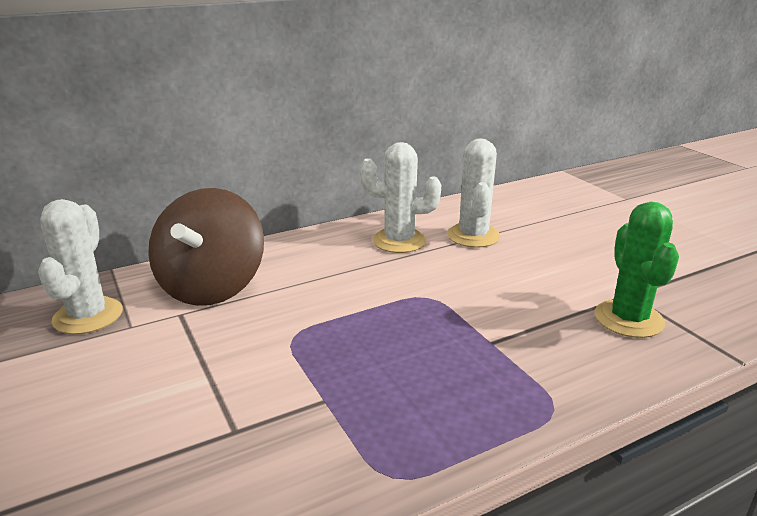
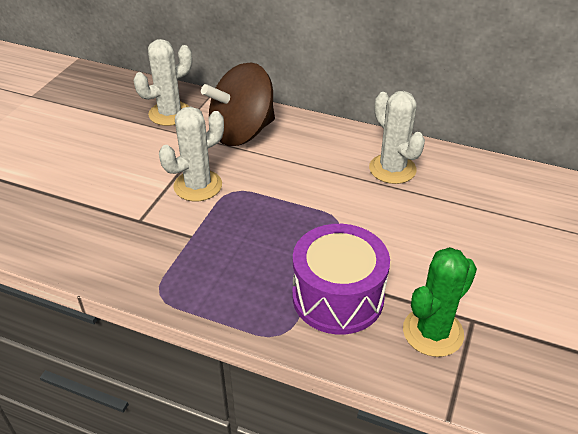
camera: 50 degrees right, 15 degrees up
white cactus [447,138,500,248] -> white cactus moved to [159,107,224,201]
none -> purple drum [292,224,390,335]

